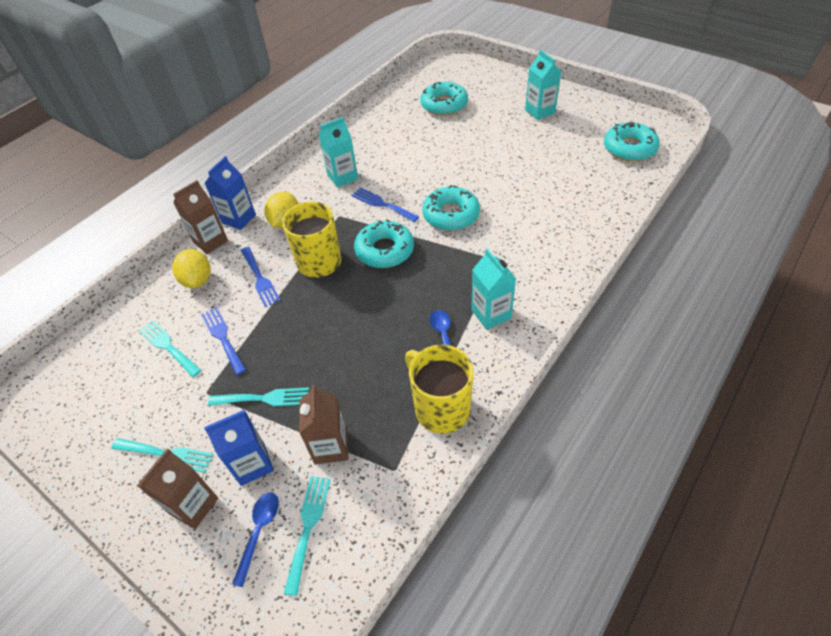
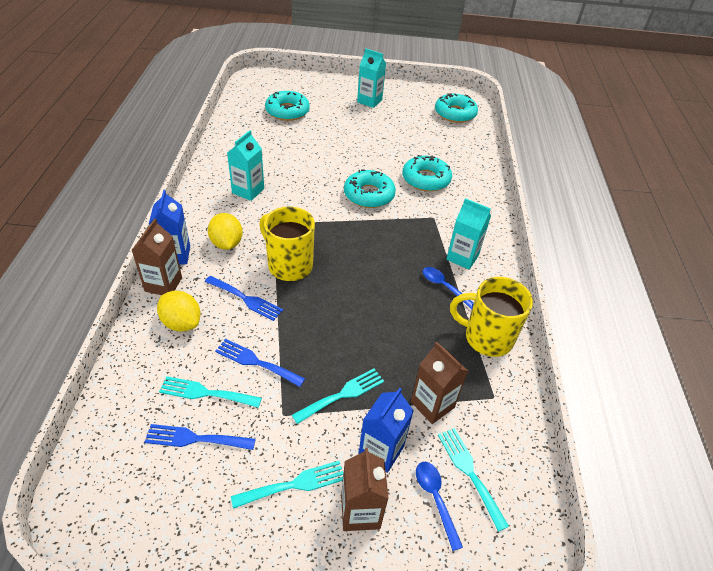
camera: 40 degrees left, 5 degrees down
blue fork [351,187,419,222] -> blue fork moved to [144,424,256,450]
turquoise donut [354,219,414,268] -> turquoise donut moved to [402,155,452,192]

